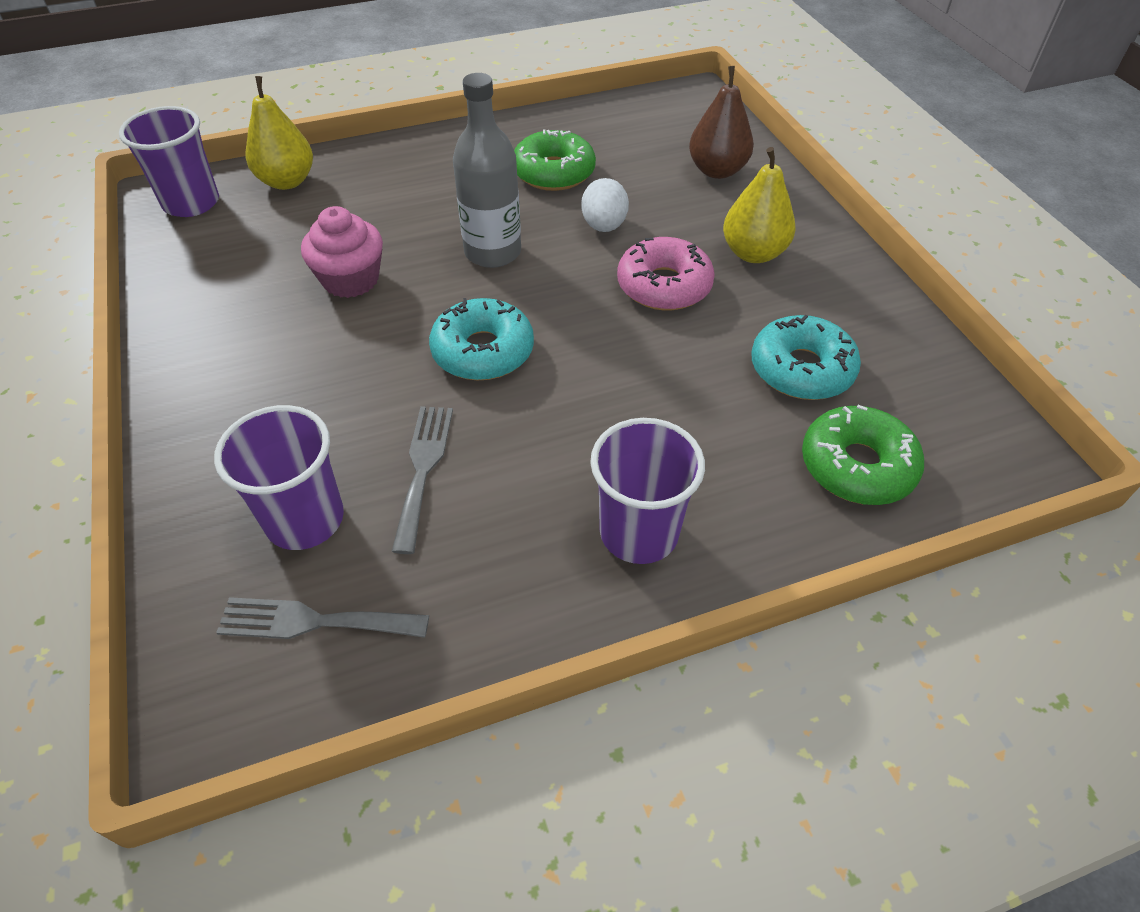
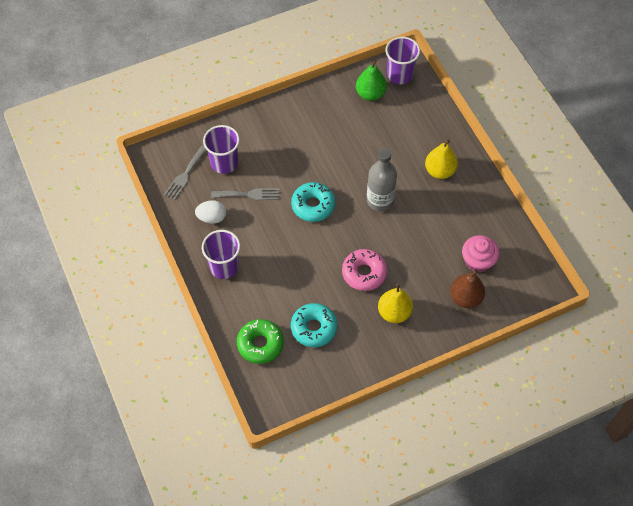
camera: 85 degrees right, 10 degrees up
grey fork [216,597,429,639] -> grey fork turned 150 degrees counterclockwise [164,146,207,200]
yellow pear [246,76,313,190] -> yellow pear moved to [425,140,458,179]
pink cupcake [301,206,383,298] -> pink cupcake moved to [462,235,499,273]
green donut [514,129,596,191] -> none
white egg [581,178,629,232] -> white egg moved to [195,200,226,224]
none -> green pear [356,60,387,101]

